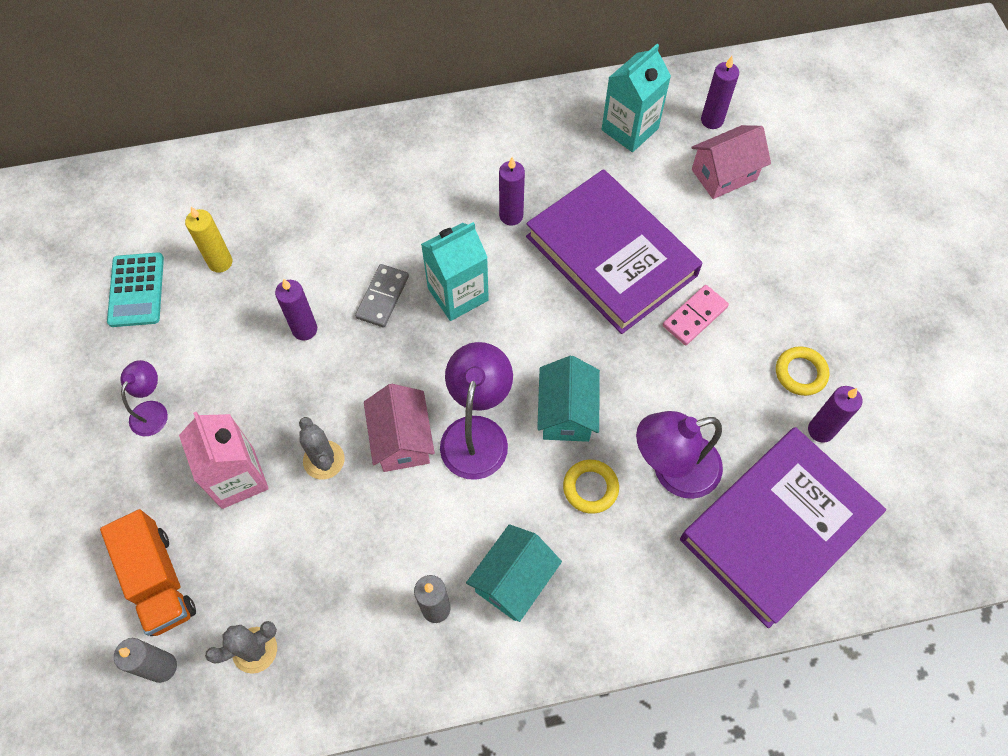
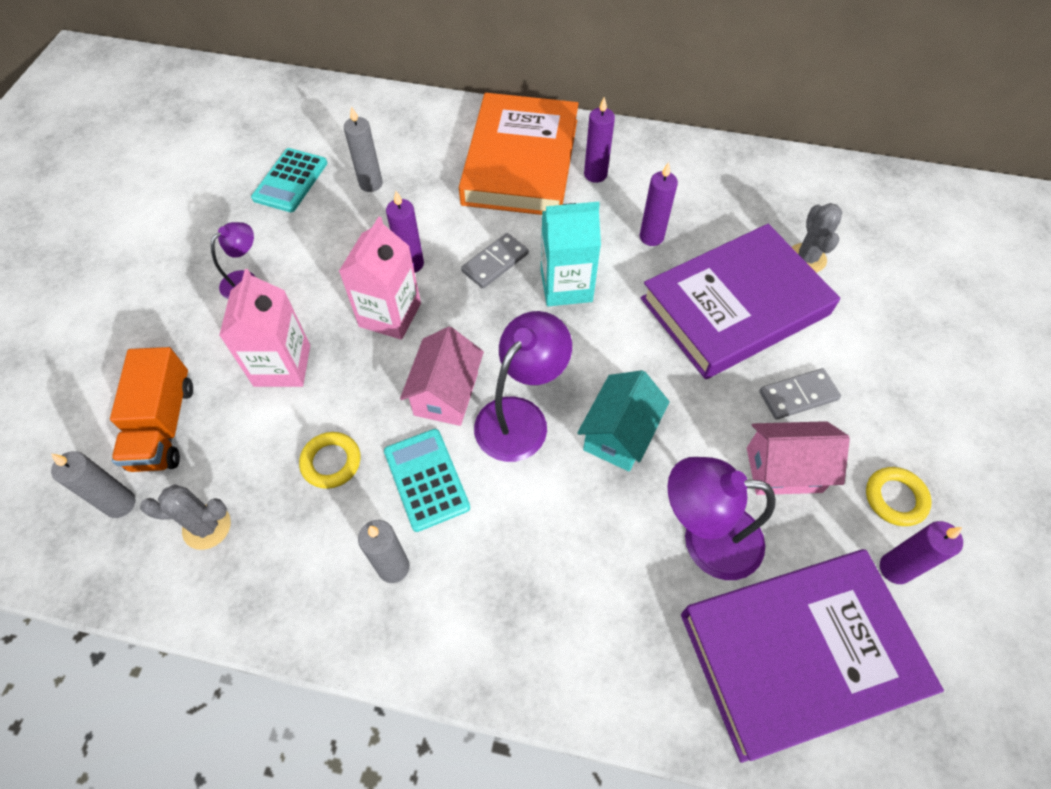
camera: 25 degrees right, 5 degrees down
yellow candle [185,207,232,273] -> grey candle [344,106,383,192]
grey cactus [299,417,345,480] -> grey cactus moved to [792,203,842,273]
turquoise house [466,524,562,622] -> none
purple book [526,169,703,334] -> purple book turned 75 degrees clockwise [641,224,840,379]
yellow ring [563,460,619,514] -> yellow ring moved to [299,432,360,489]
turquoise carton [602,44,671,152] -> none
pink domino [663,285,729,345] -> grey domino [759,368,841,420]
pink house [691,125,771,199] -> pink house moved to [747,421,850,495]
purple candle [701,56,739,129] -> purple candle moved to [584,96,615,183]
none -> pink carton [339,217,421,340]
none -> turquoise calculator [384,429,470,532]
none -> orange book [459,93,579,215]

